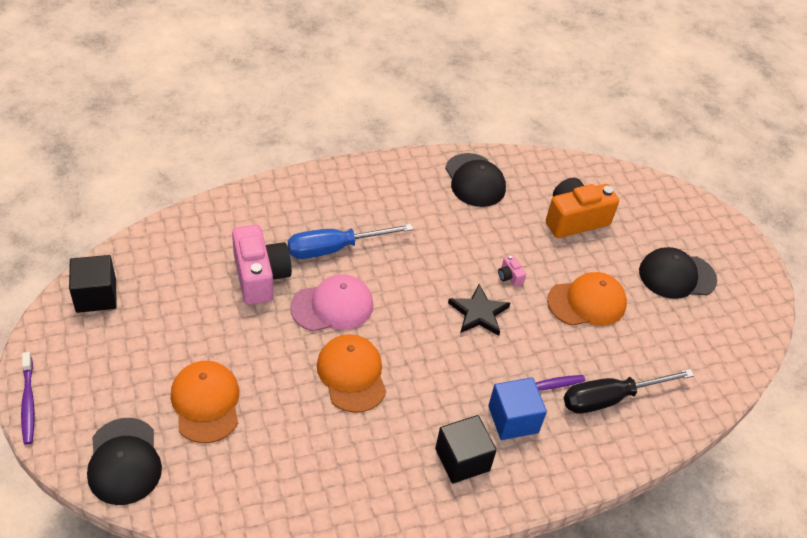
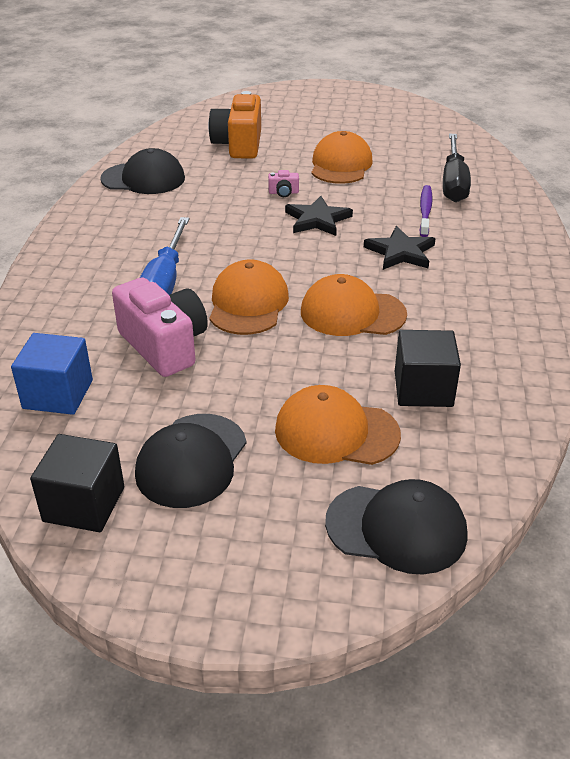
camera: 60 degrees left, 10 degrees down
purple toothbrush [21,352,35,445] -> none
pink camera [232,224,292,305] -> pink camera turned 45 degrees clockwise [112,277,208,377]
pink cap [290,274,373,331] -> orange cap [210,259,289,335]
black cube [435,415,497,484] -> black cube moved to [395,330,461,407]
blue cube [488,377,547,440] -> blue cube moved to [11,333,93,415]
black cap [639,247,717,299] -> black cap moved to [135,414,246,508]
none -> black star [364,226,436,270]

